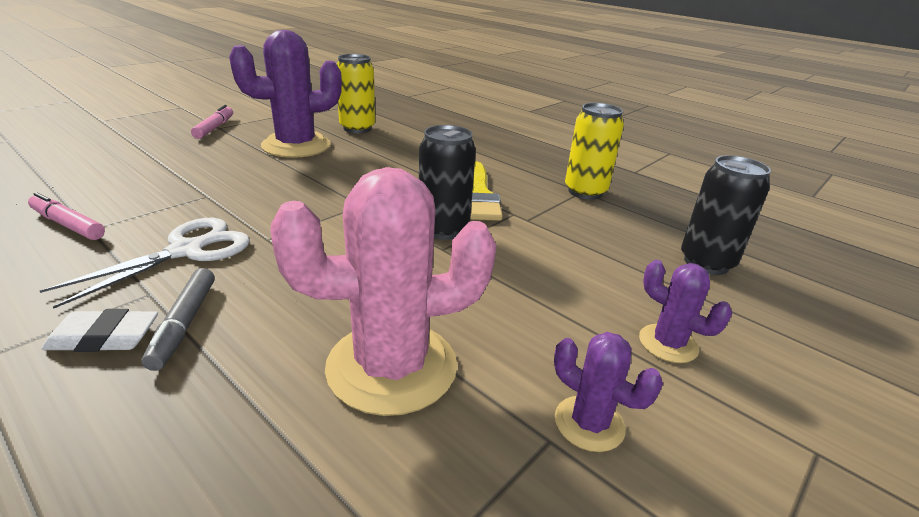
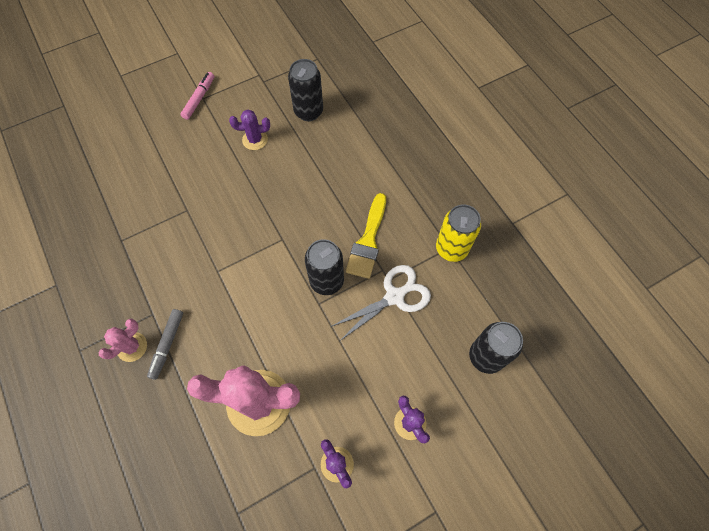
camera: 20 degrees right, 35 degrees up
pink marker [28,192,105,240] -> none
white scissors [40,218,250,309] -> white scissors moved to [330,265,431,341]
white eraser [41,309,158,352] -> pink cactus [99,319,147,362]
purple cactus [229,30,342,158] -> purple cactus [229,109,270,150], size x0.49
yellow can [337,54,375,133] -> black can [288,59,323,121]

